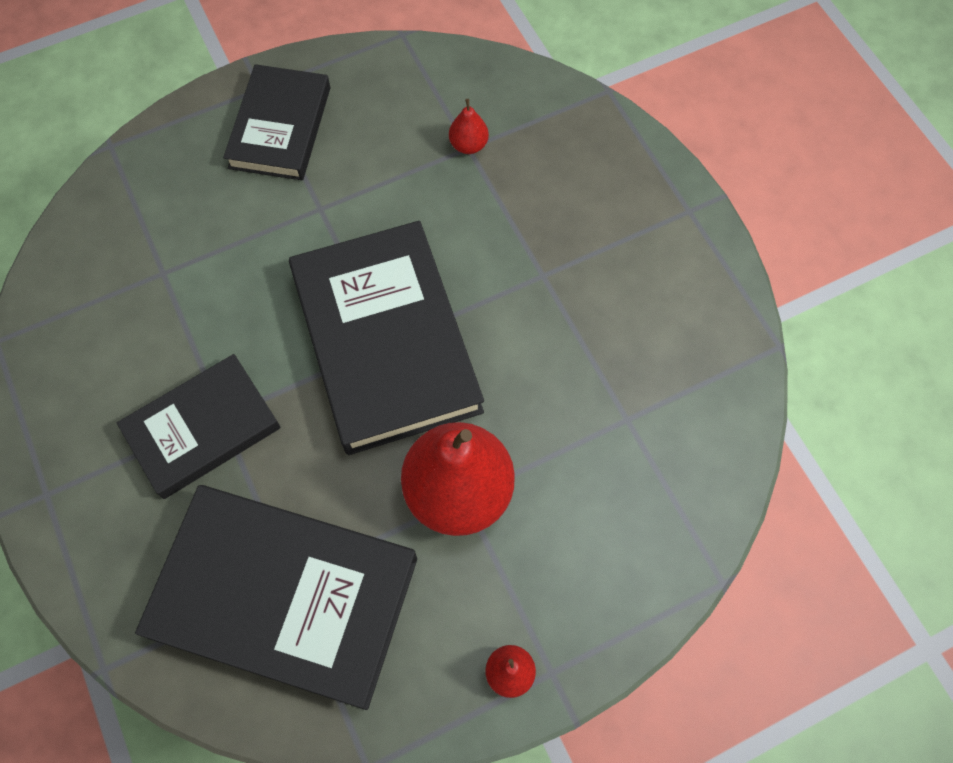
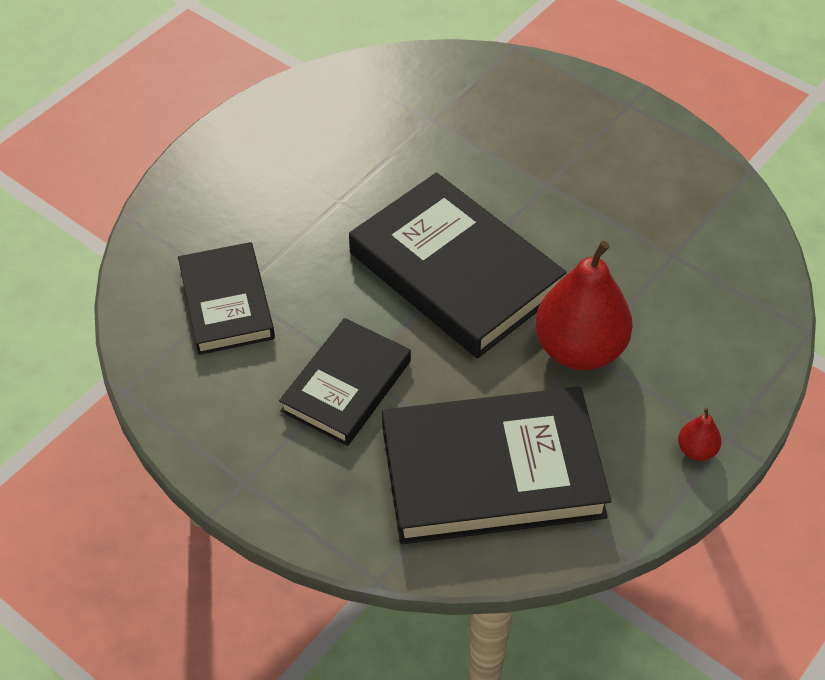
camera: 25 degrees left, 15 degrees down
black book [223,64,330,180] -> black book moved to [178,242,275,355]
red pear [449,99,489,154] -> none

